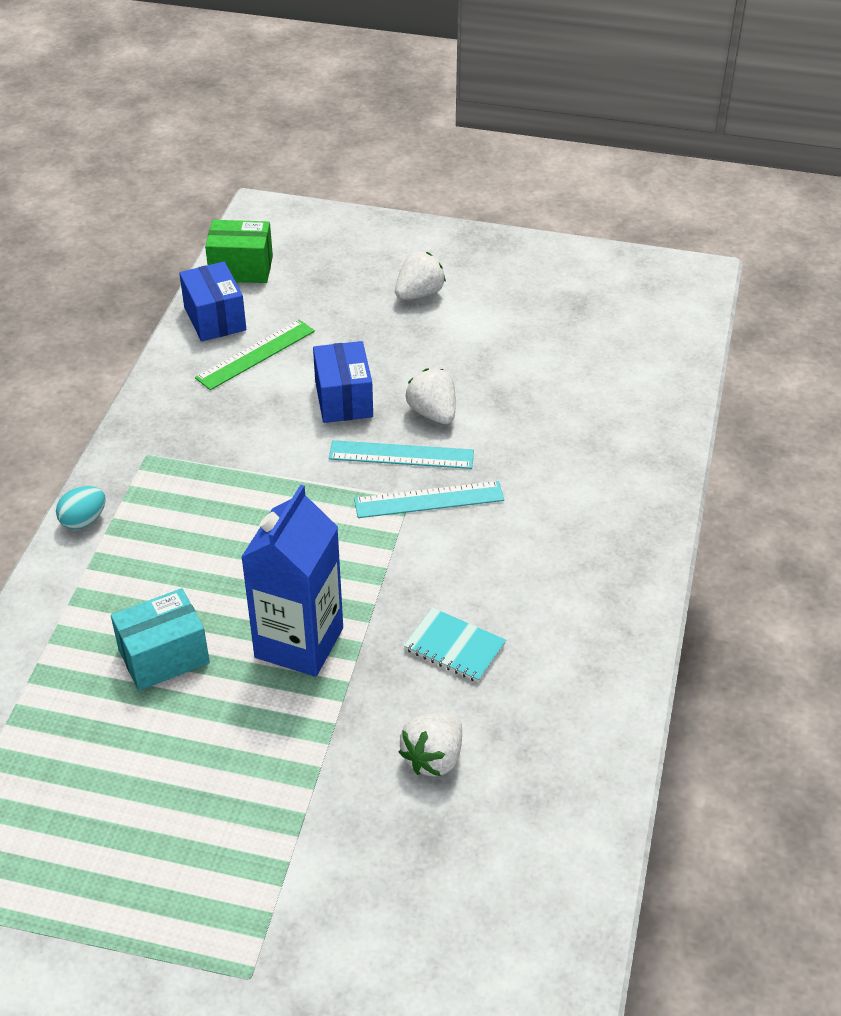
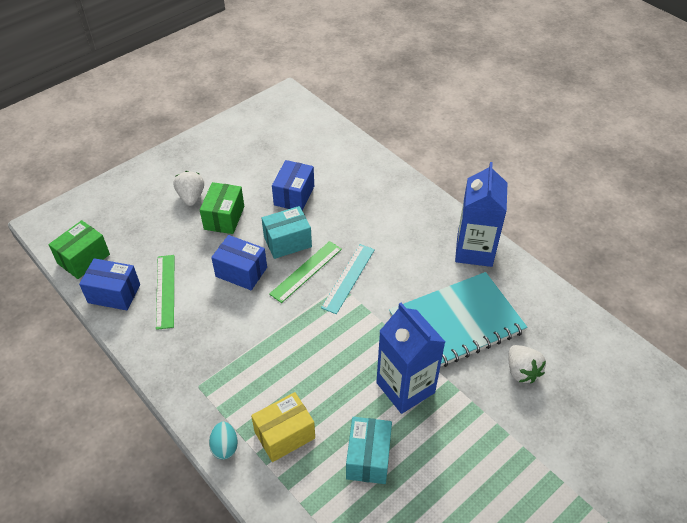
camera: 55 degrees left, 5 degrees up
turquoise ruler [329,440,474,469] -> green ruler [269,241,342,303]
turquoise notebook [404,608,506,682] -> turquoise notebook [389,272,527,367], size x2.28
white strawberry [405,368,456,424] -> turquoise box [262,206,312,259]
none -> green box [200,182,244,234]
none -> yellow box [251,392,315,462]
none -> blue box [272,160,314,211]
none -> blue carton [455,162,507,267]

